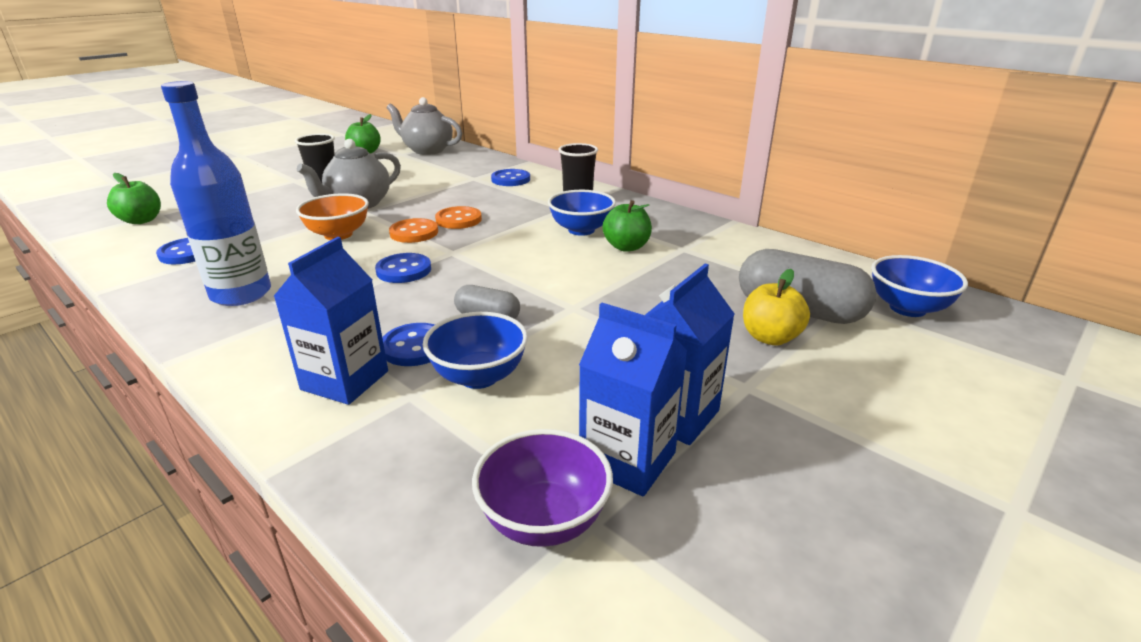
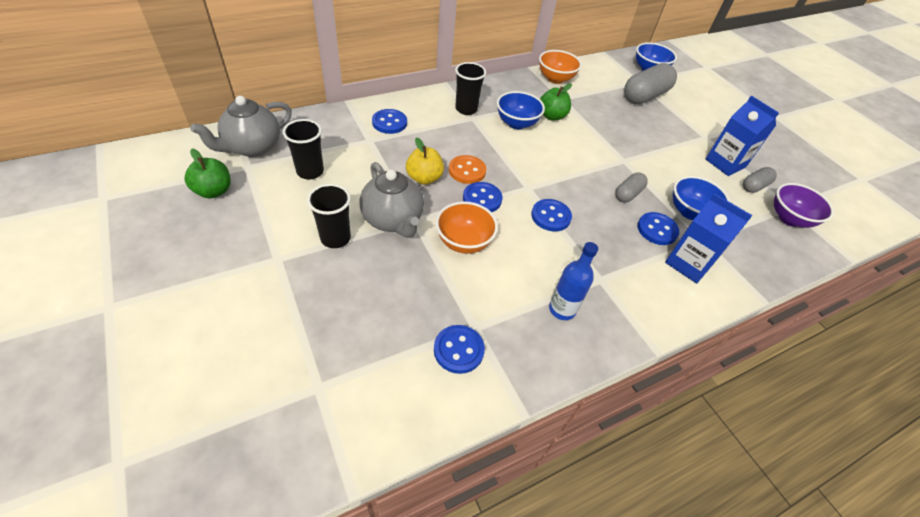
camera: 75 degrees left, 20 degrees up
green apple [107,173,161,224] -> none
blue bottle [161,81,271,306] -> blue bottle [549,242,598,320], size x0.60
orange button [389,218,438,243] -> blue button [463,182,502,212]
blue carton [579,303,687,496] -> grey capsule [743,167,777,193]
yellow apple [743,269,810,346] -> yellow apple moved to [406,137,444,185]
none -> black cup [282,119,324,179]
none -> orange bowl [539,50,582,84]

